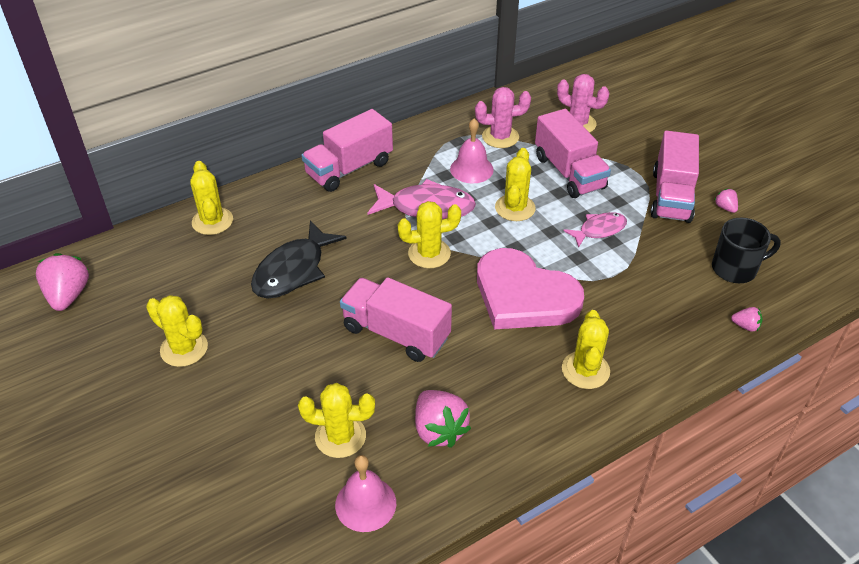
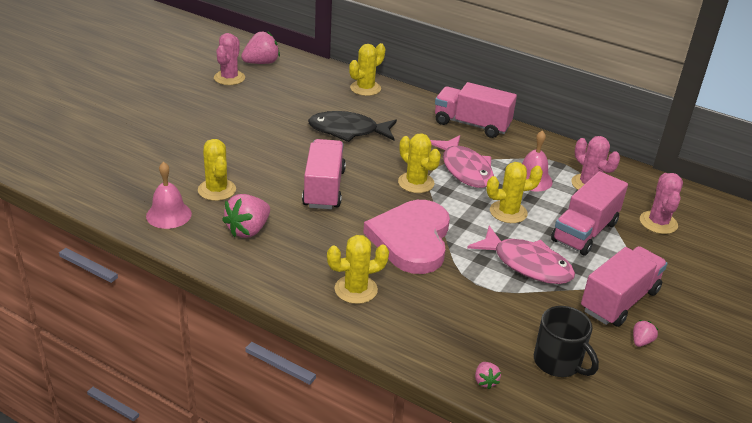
camera: 60 degrees right, 10 degrees down
yellow cactus [146,295,208,367] -> none
pink fish [563,212,627,248] -> pink fish [467,226,575,284], size x1.65
pink truck [651,131,699,223] -> pink truck turned 150 degrees clockwise [581,246,668,327]
none -> pink cactus [214,33,245,85]

